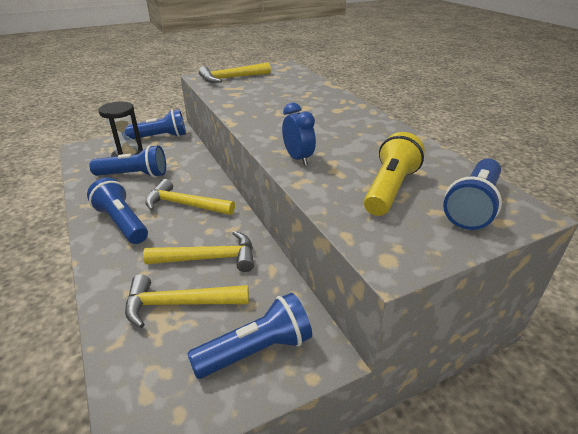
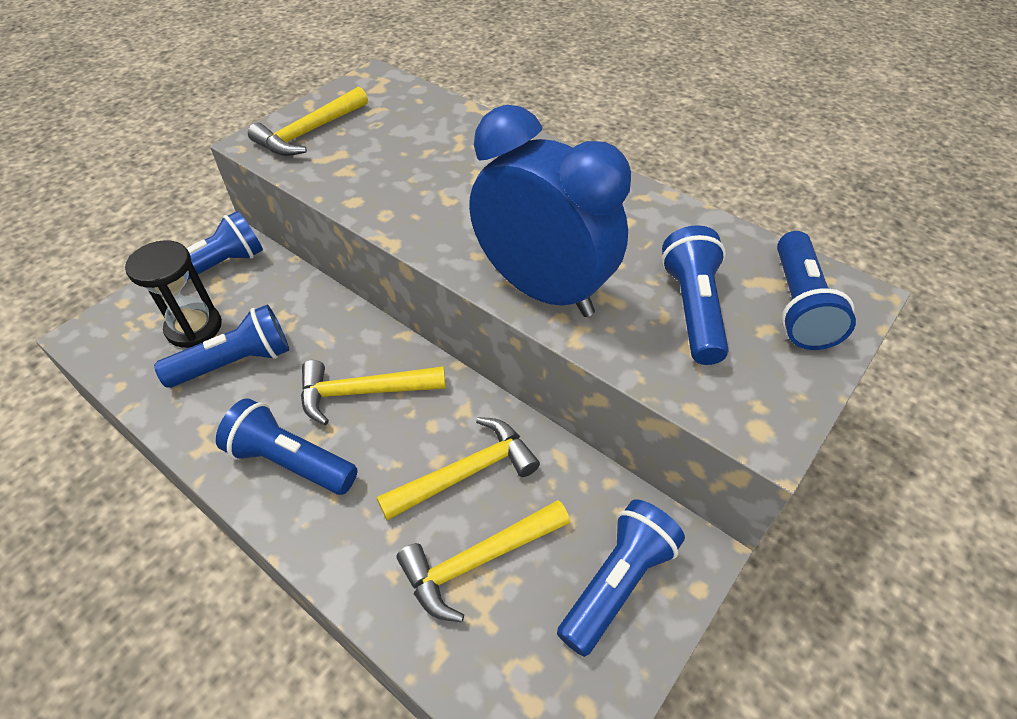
camera: 25 degrees left, 15 degrees up
blue clock [282,102,316,166] -> blue clock [469,105,631,317], size x2.26
yellow flashlight [364,132,425,216] -> blue flashlight [661,225,729,365]

